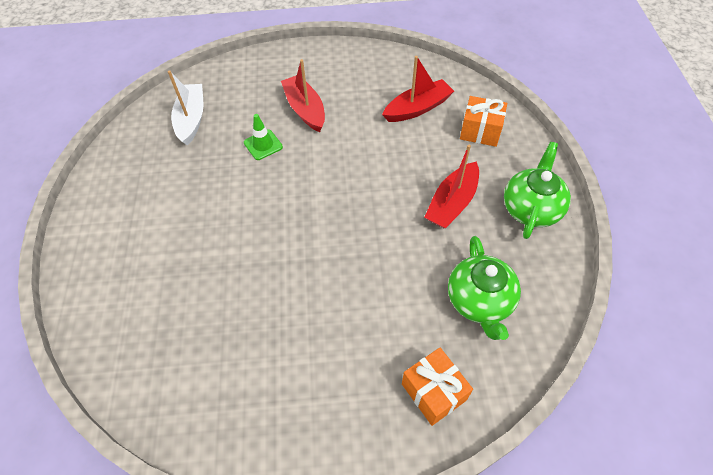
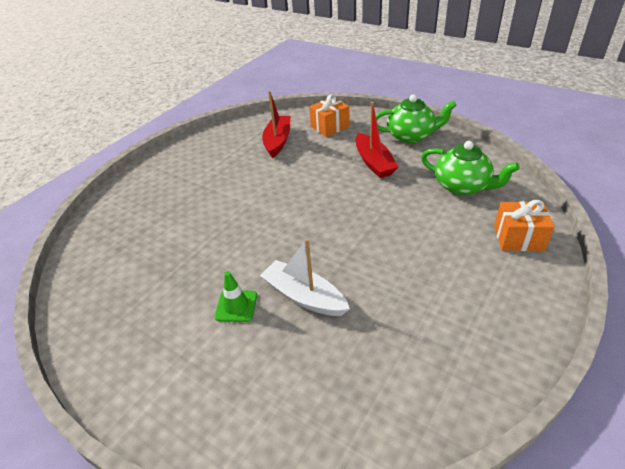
camera: 50 degrees left, 15 degrees down
white boat [168,71,204,146] -> white boat moved to [260,239,350,316]
green traffic cone [244,114,283,160] -> green traffic cone moved to [214,271,257,322]
red boat [281,59,325,132] -> none
green teapot [504,142,571,239] -> green teapot turned 120 degrees clockwise [376,94,457,143]

